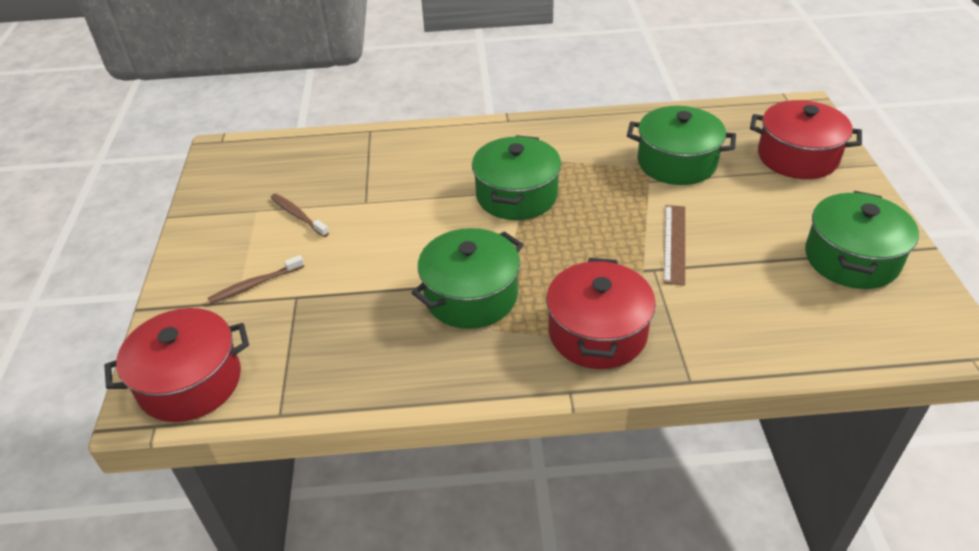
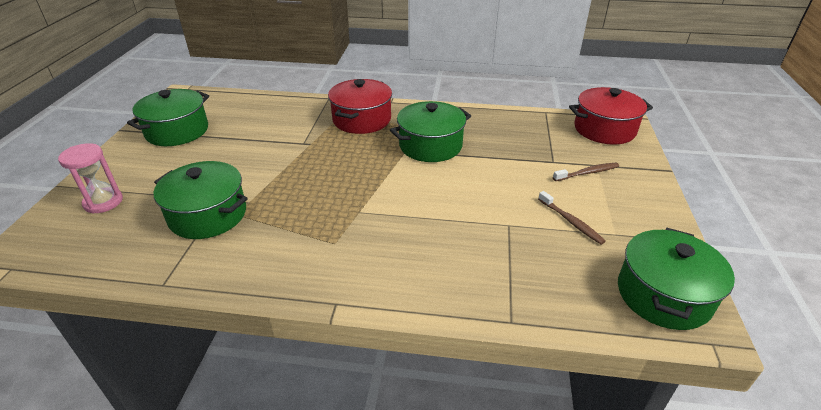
camera: 170 degrees left, 5 degrees down
green pot [472,135,561,220] -> green pot moved to [618,228,735,330]
brown ruler [664,205,685,286] -> none
red pot [750,100,862,179] -> pink hourglass [58,143,123,214]

